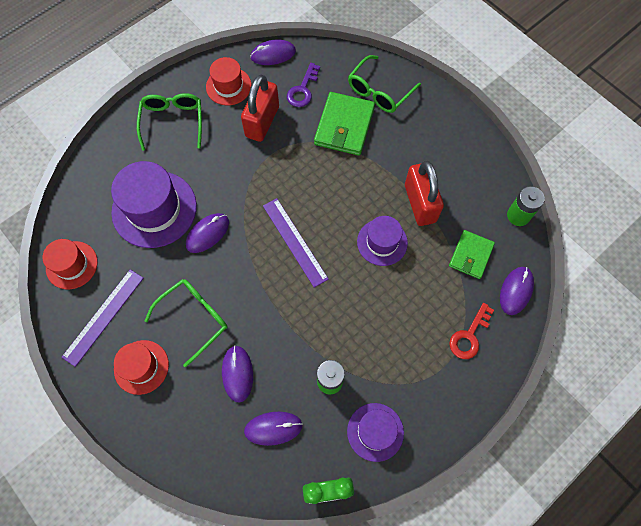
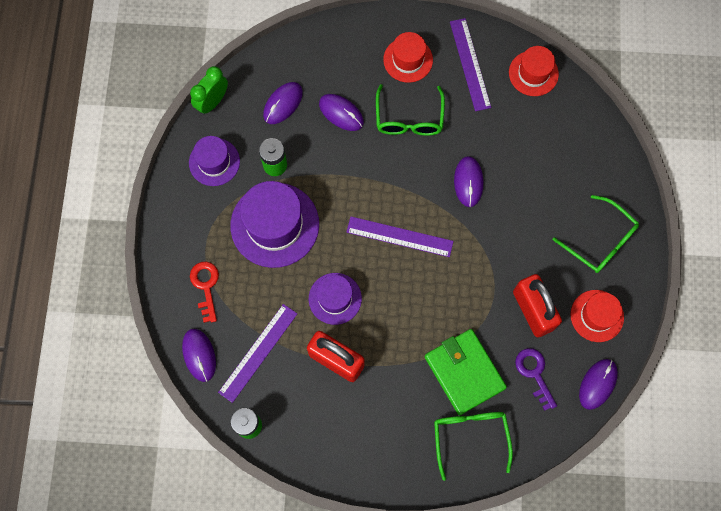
camera: 135 degrees right, 5 degrees up
purple hat [111,161,197,248] -> purple hat moved to [230,181,319,268]
green wallet [449,230,495,279] -> purple ruler [218,304,297,403]

